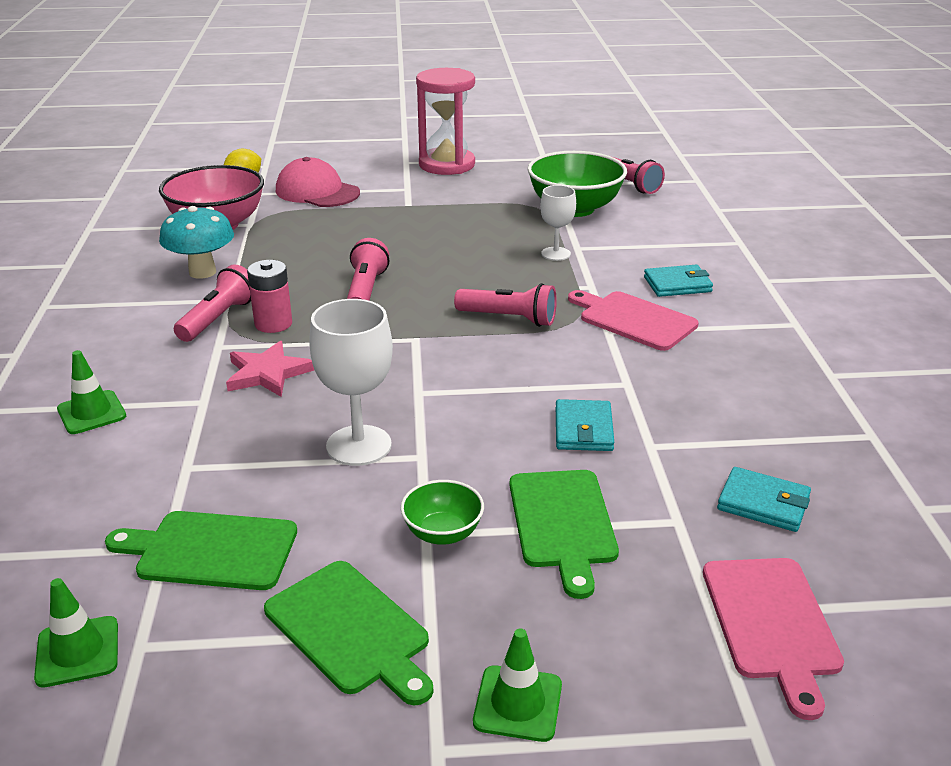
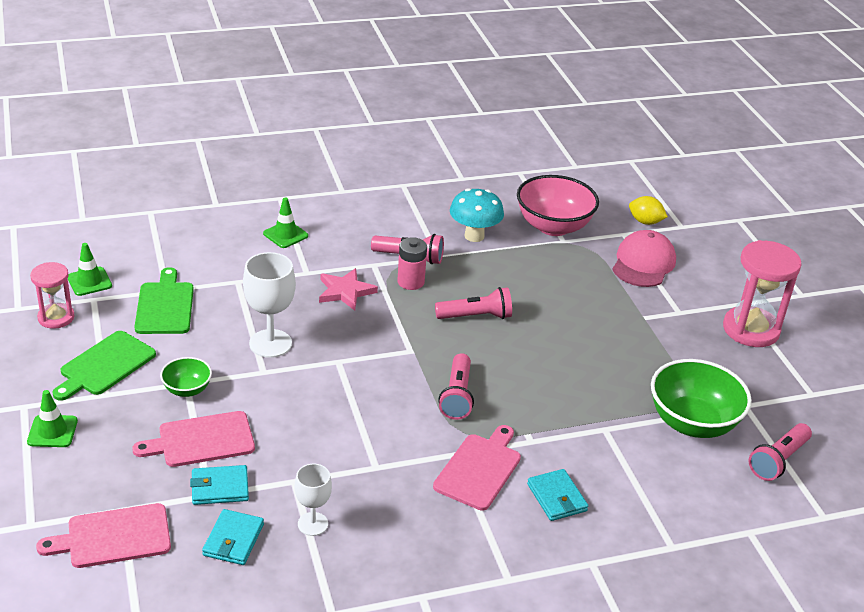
camera: 75 degrees right, 5 degrees up
green cutting board [510,470,619,599] -> pink cutting board [132,411,255,467]
white goblet [540,185,576,261] -> white goblet moved to [295,464,332,536]
turquoise wallet [556,399,614,451] -> turquoise wallet moved to [190,465,249,505]
none -> pink hourglass [30,262,75,329]

